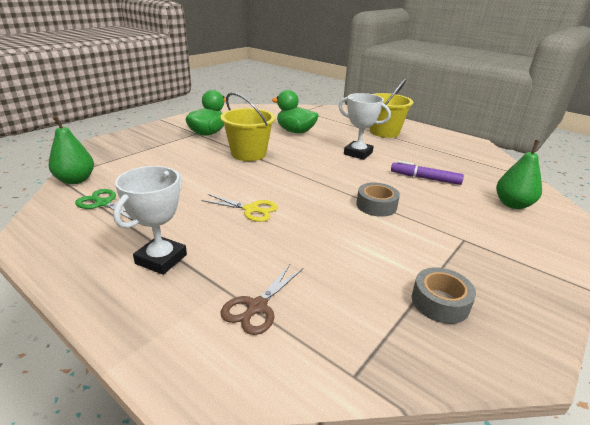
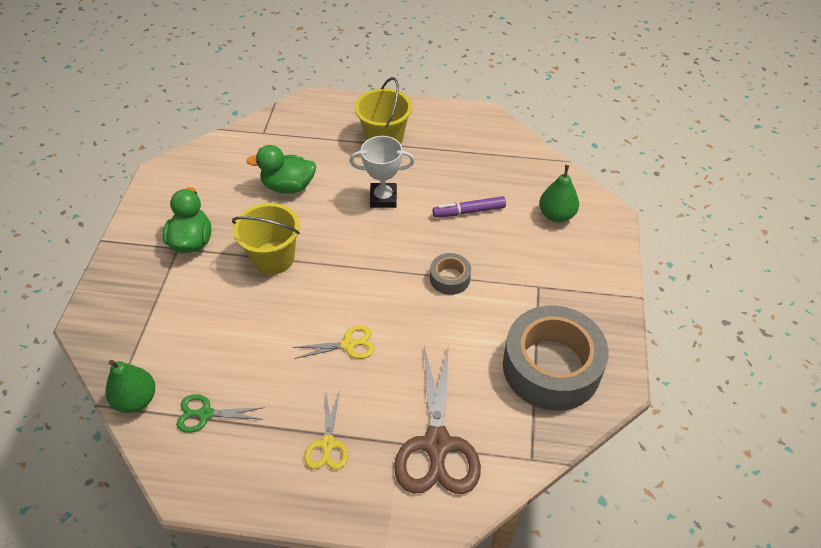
camera: 30 degrees left, 20 degrees up
white trophy [113,166,187,275] -> yellow scissors [304,393,348,470]
brown scissors [221,264,303,335] -> brown scissors [394,344,481,494], size x1.93
grey tape [412,267,476,324] -> grey tape [503,305,609,411], size x2.21

